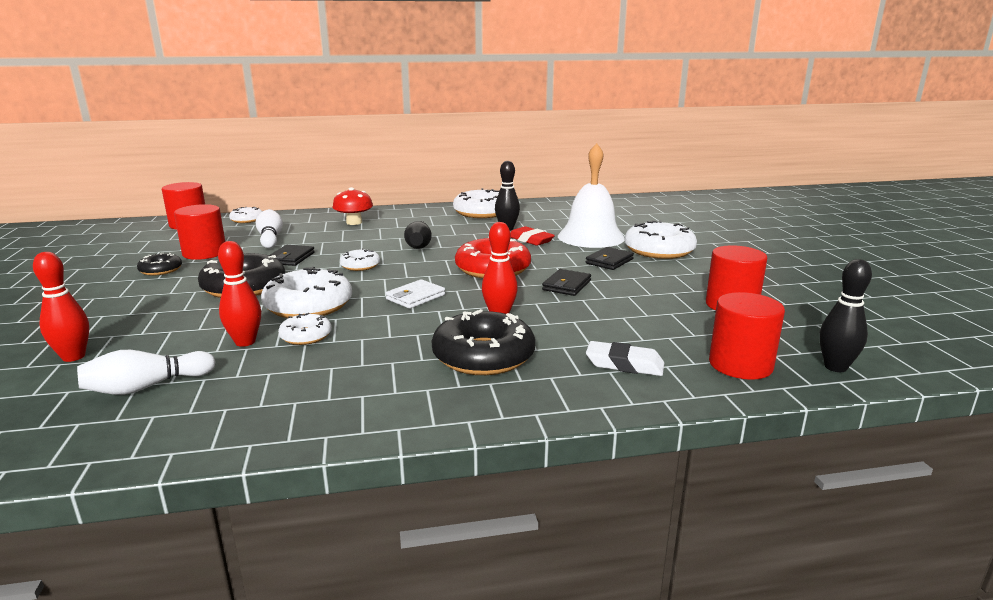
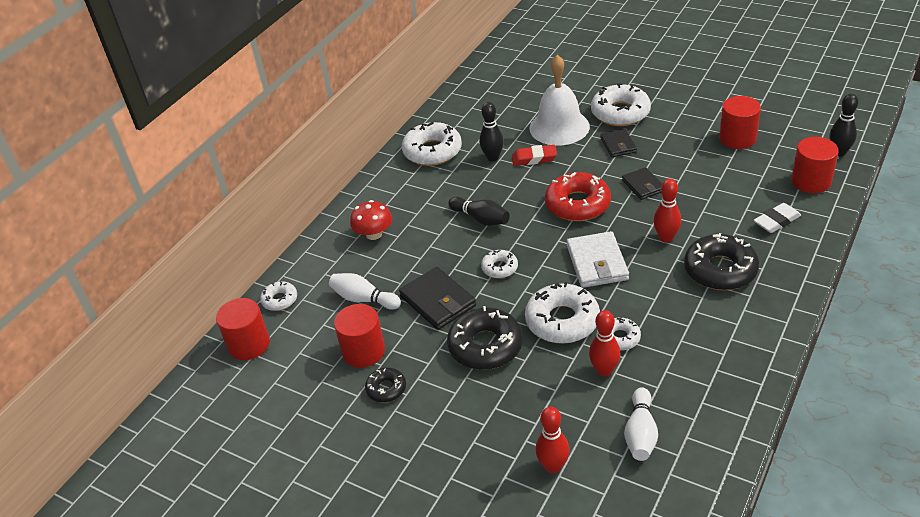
camera: 45 degrees left, 20 degrees up
black wallet [270,245,315,266] -> black wallet [399,267,476,330], size x1.59
white wallet [385,279,445,309] -> white wallet [567,231,629,288], size x1.59

